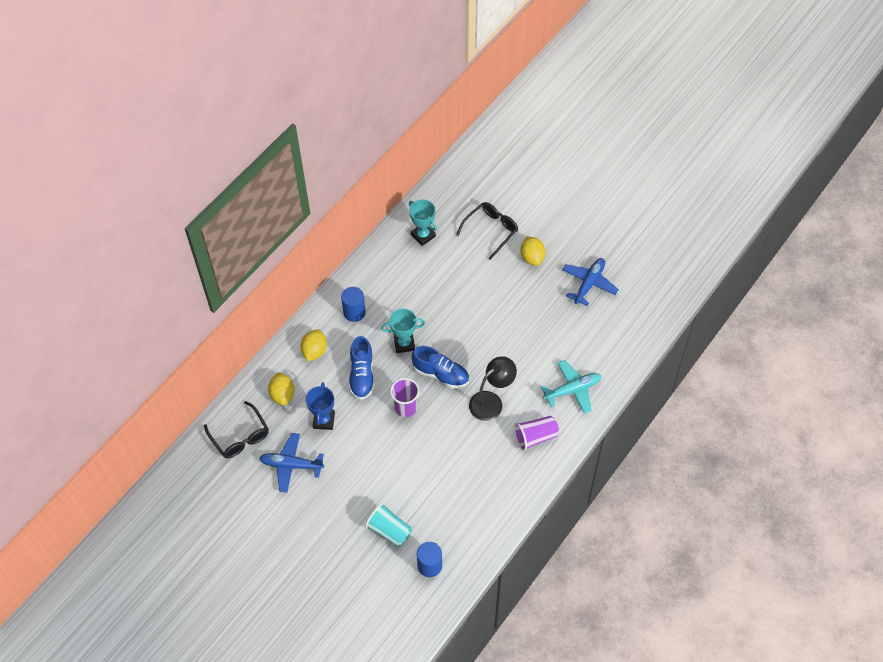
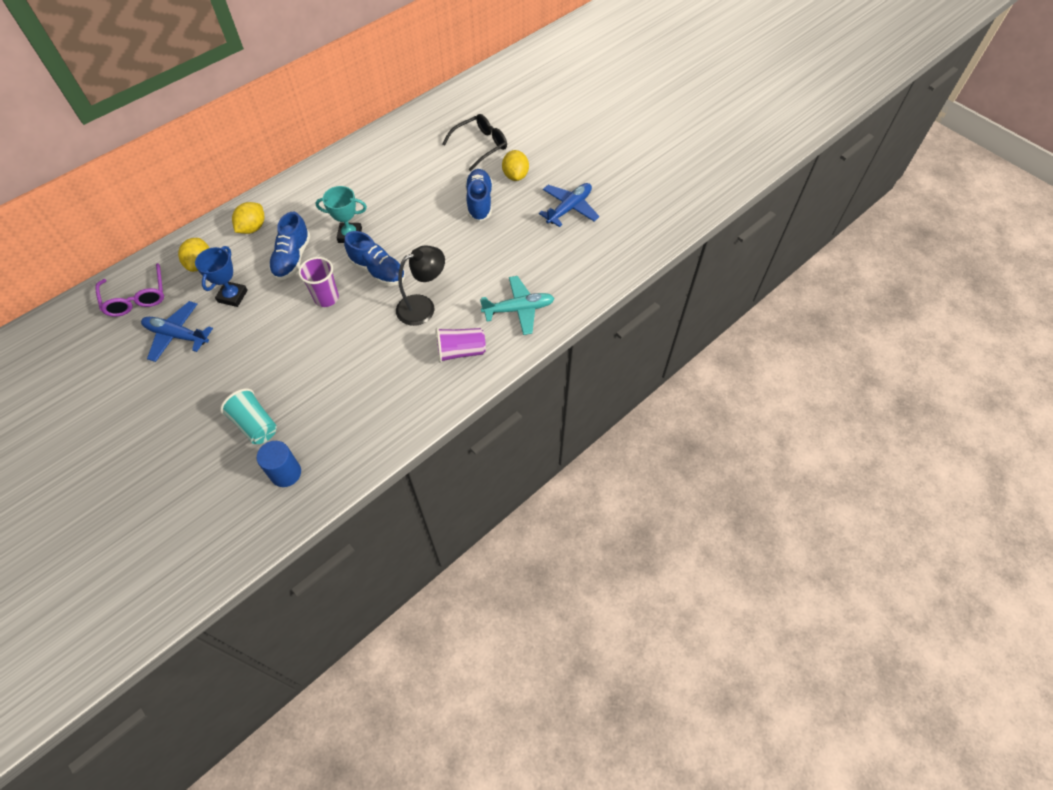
camera: 10 degrees right, 0 degrees up
black glasses [204,401,269,458] -> purple glasses [95,263,164,317]
blue cylinder [341,287,366,322] -> none
turquoise trophy [409,199,437,246] -> none
none -> blue shoe [465,169,493,221]

